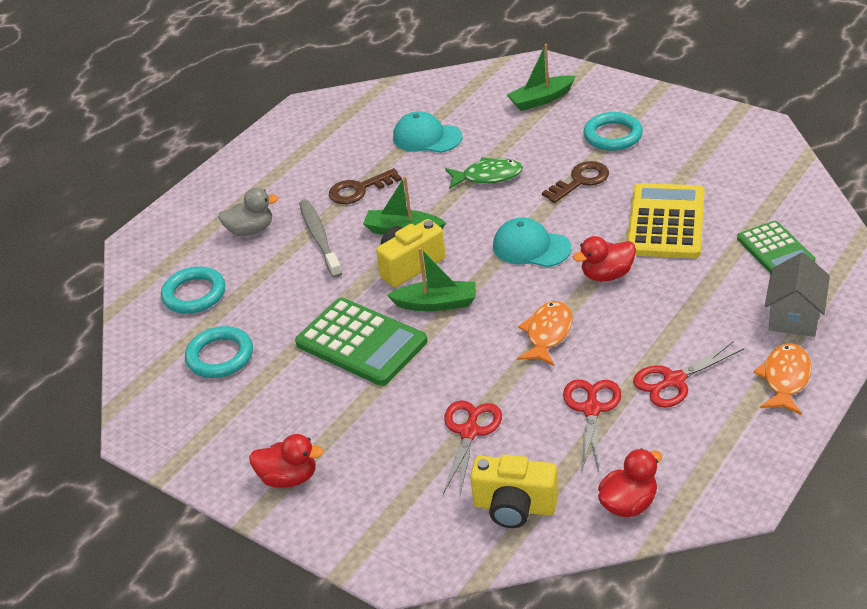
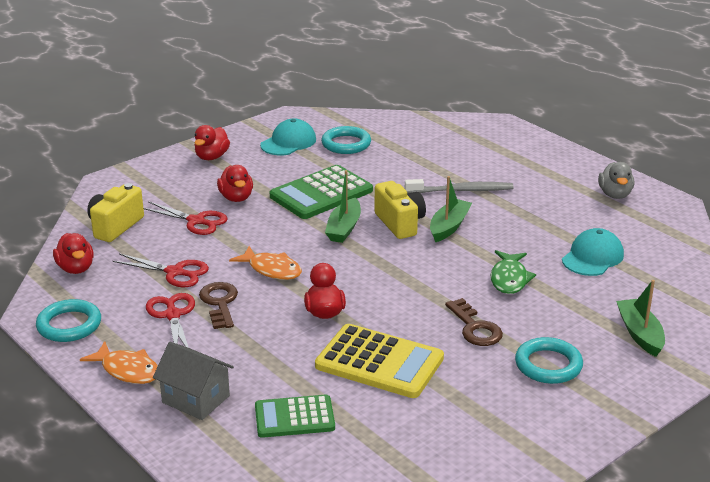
camera: 100 degrees right, 10 degrees down
turquoise ring [161,266,225,314] -> turquoise ring moved to [36,299,101,342]
grey duck [218,188,279,236] -> grey duck moved to [598,162,634,199]
brown key [329,168,402,204] -> brown key moved to [199,282,238,329]
turquoise cap [493,218,571,267] -> turquoise cap moved to [260,119,316,155]
none -> red duck [217,165,253,202]

